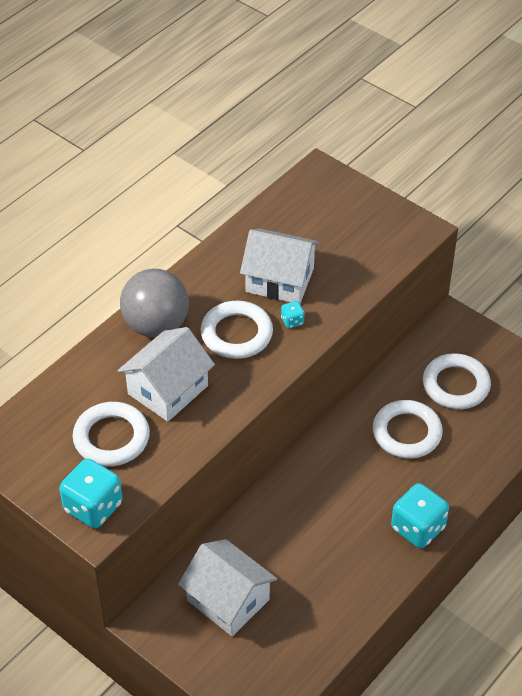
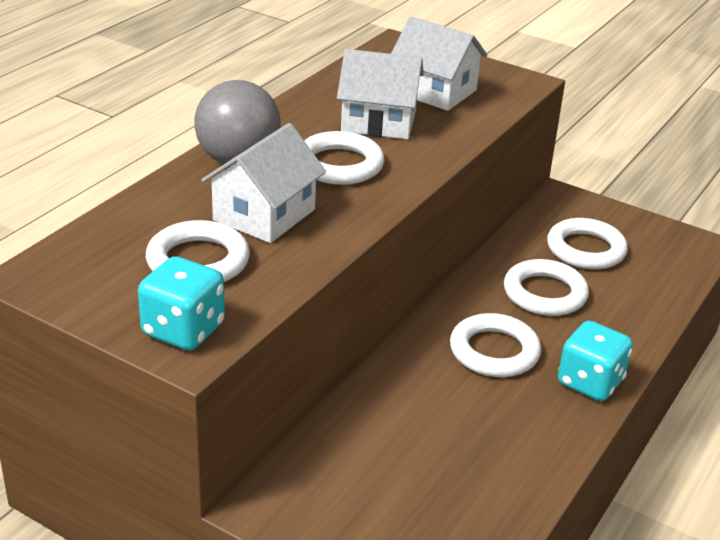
camera: 10 degrees left, 15 degrees down
white house [178,539,277,636] -> white house moved to [391,17,488,111]
turquoise dice [281,301,305,328] -> none
none -> white ring [450,313,541,377]

